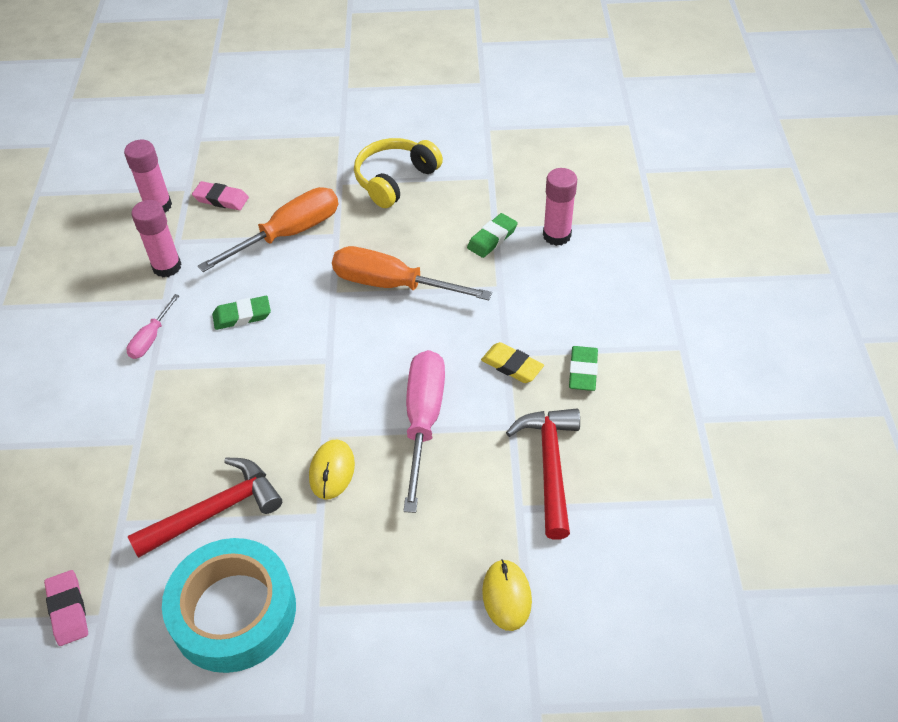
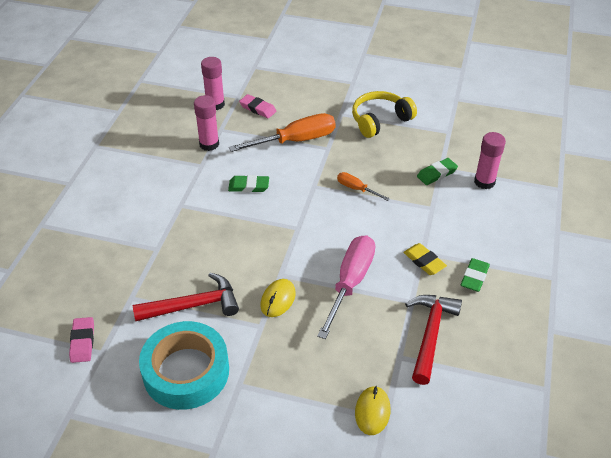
camera: 15 degrees right, 5 degrees down
pink screwdriver [126,294,179,359] -> none
orange screwdriver [332,246,492,300] -> orange screwdriver [337,172,390,201], size x0.50

